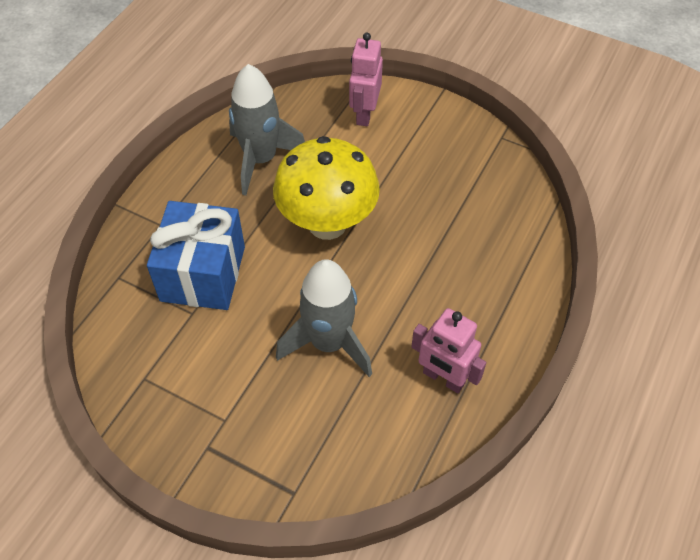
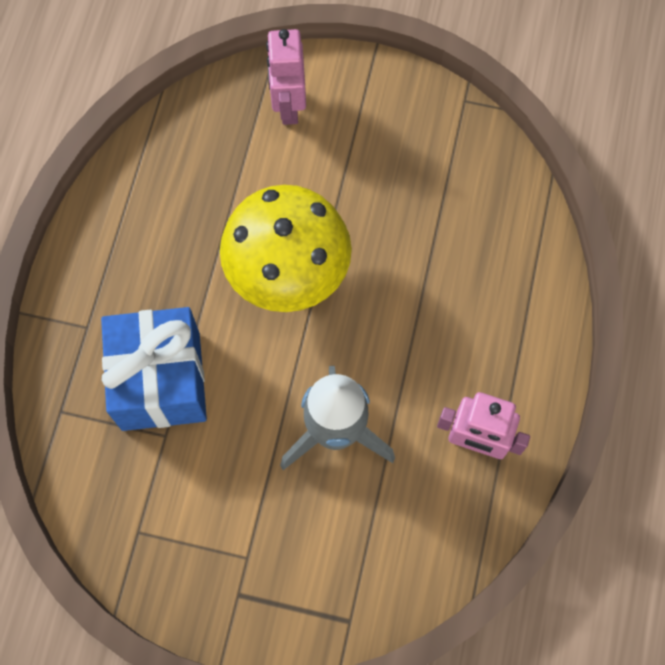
camera: 15 degrees left, 15 degrees up
grey rocket [229,64,305,196] -> none

